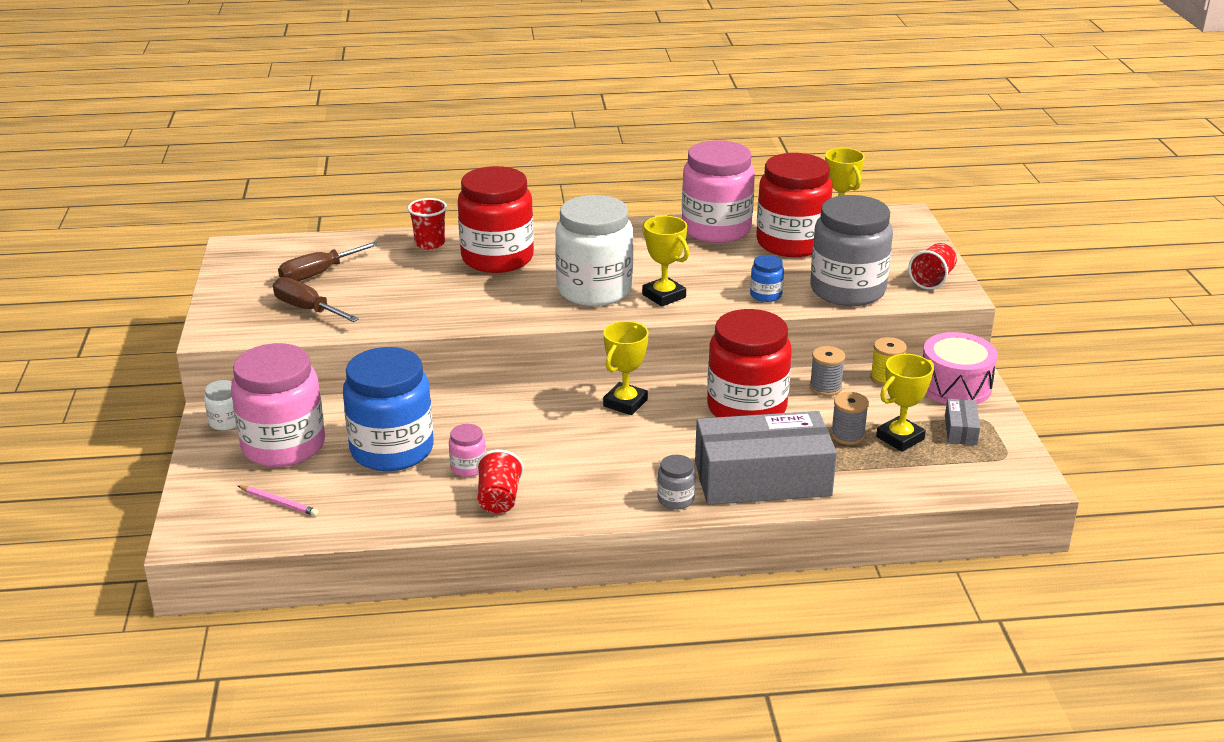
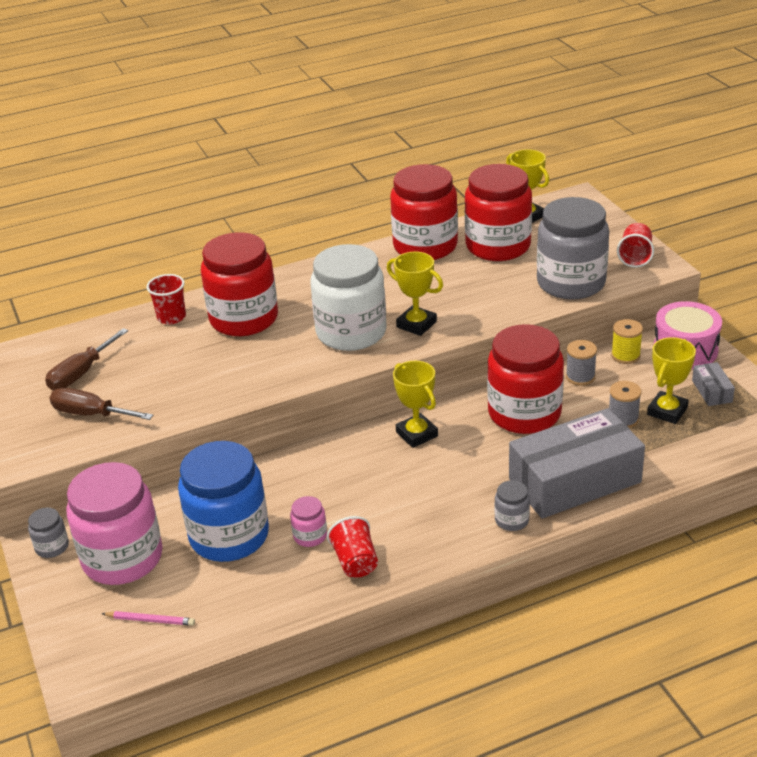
camera: 15 degrees left, 5 degrees up
white jar [204,380,236,431] -> grey jar [28,508,69,558]
yellow trophy [603,321,649,415] -> yellow trophy turned 45 degrees counterclockwise [393,361,438,448]
pink jar [682,140,755,243] -> red jar [390,164,458,260]
blue jar [750,255,784,302] -> none

